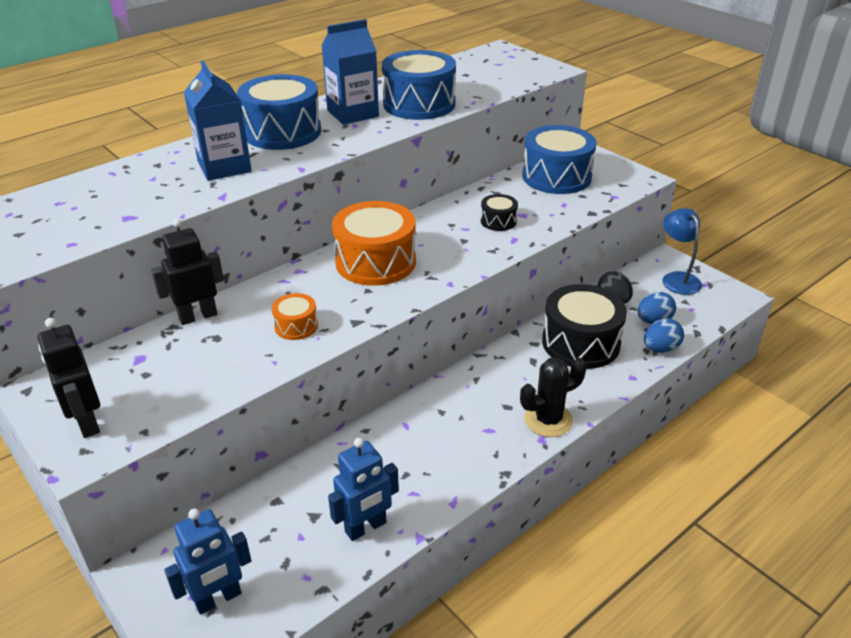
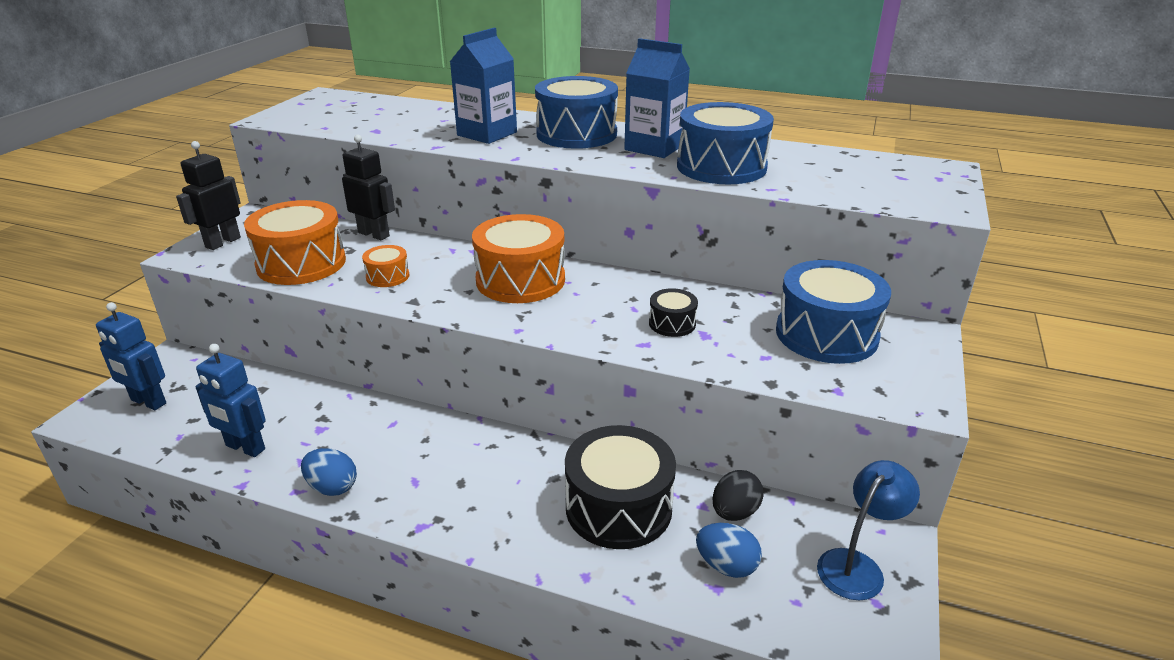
camera: 60 degrees right, 5 degrees down
black cactus [520,358,586,437] -> none
blue egg [644,319,684,353] -> blue egg moved to [301,448,357,496]
none -> orange drum [244,200,346,285]

